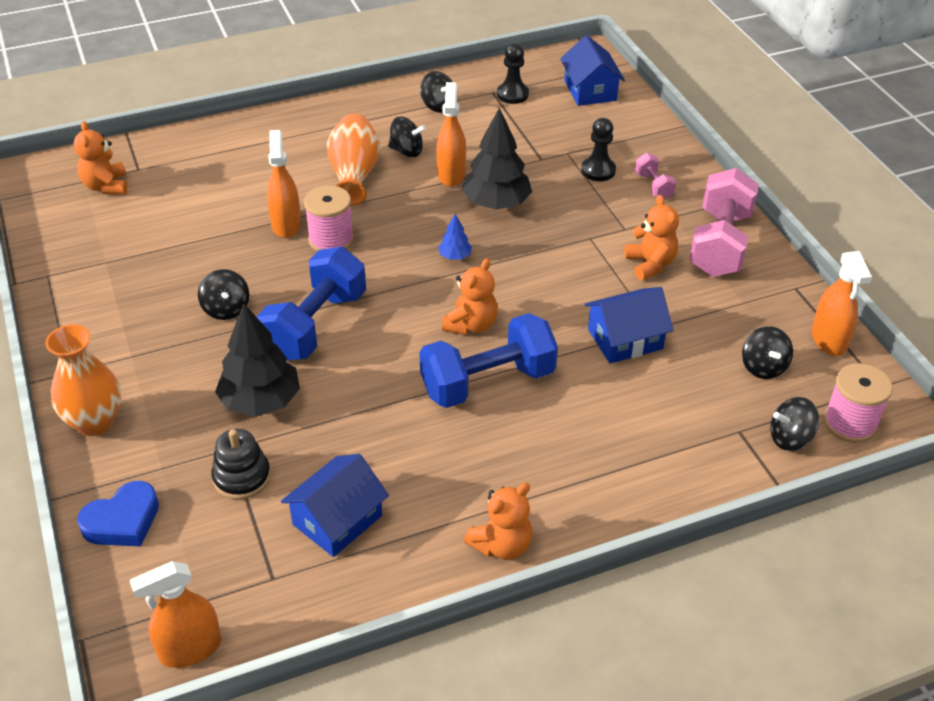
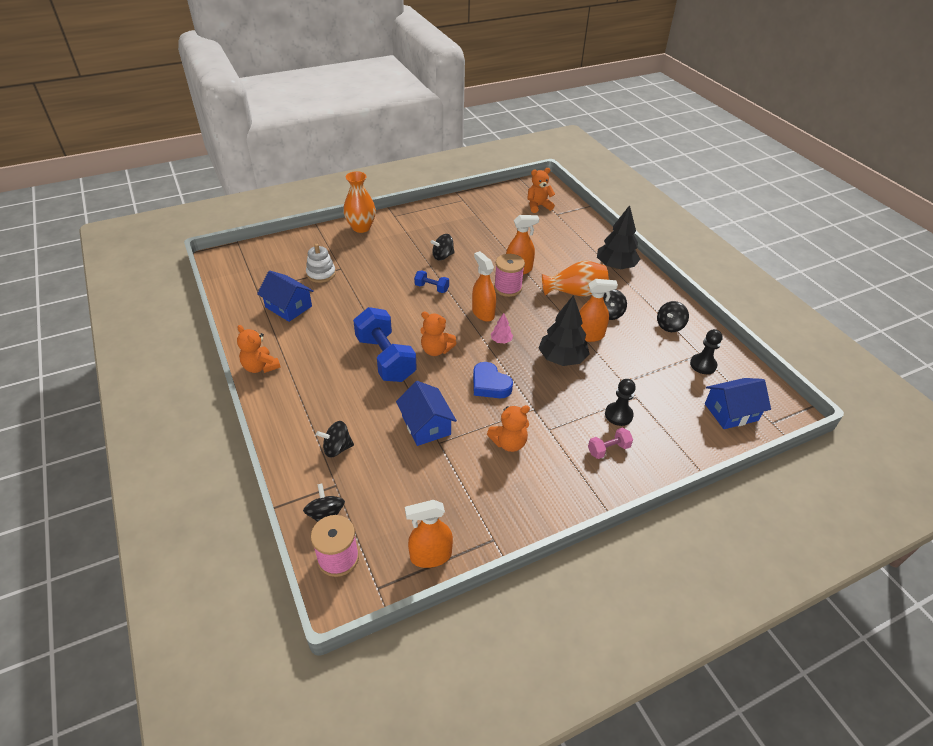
camera: 85 degrees right, 0 degrees up
blue heart [77,481,159,547] -> blue heart moved to [473,362,513,398]
orange spray bottle [129,561,221,668] -> orange spray bottle moved to [472,251,496,322]
black stacking toy [211,429,271,500] -> white stacking toy [306,244,336,283]
black tree [215,303,300,417] -> black tree moved to [597,205,640,270]
blue dumbbell [257,247,366,360] -> blue dumbbell [414,270,449,293], size x0.46
blue tree [438,214,472,260] -> pink tree [491,313,513,343]
pink dumbbell [689,168,759,277] -> none
black spinning top [742,326,793,379] -> black spinning top moved to [316,421,354,458]

